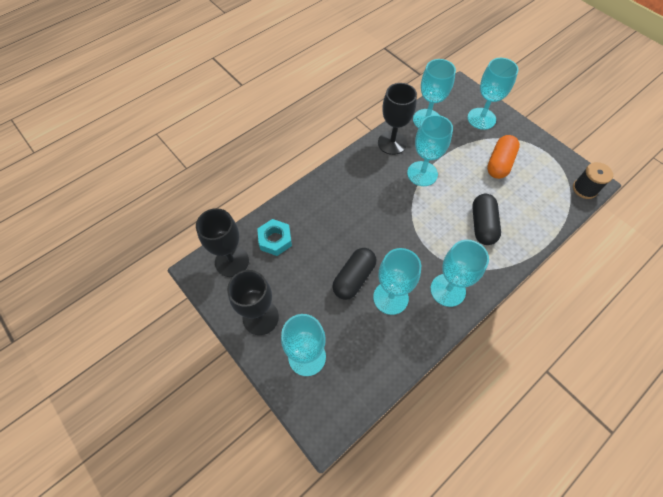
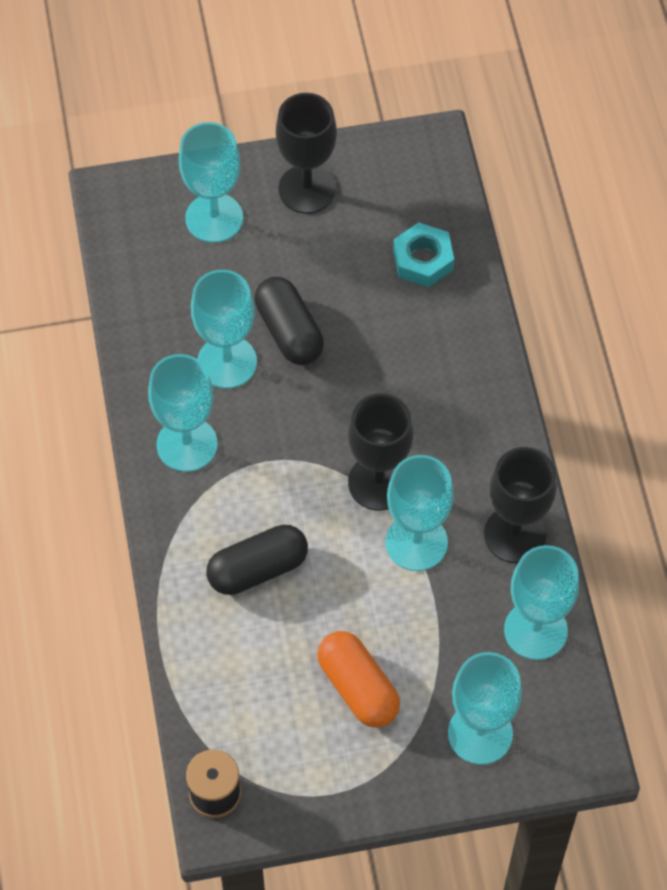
camera: 120 degrees right, 0 degrees up
black goblet [196,208,249,277] -> black goblet moved to [348,393,413,510]
black capsule [472,194,501,245] -> black capsule turned 60 degrees counterclockwise [206,525,308,595]

